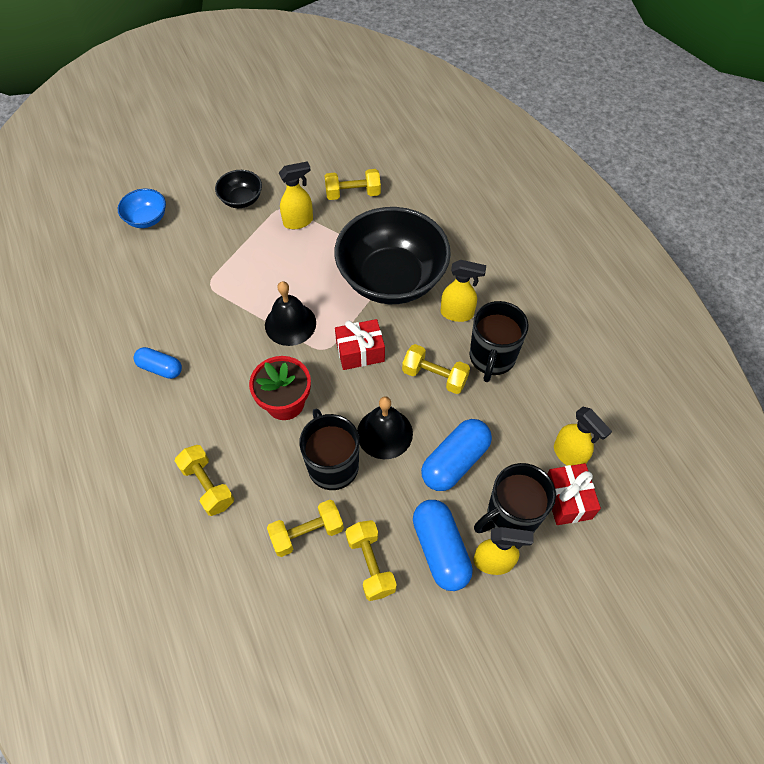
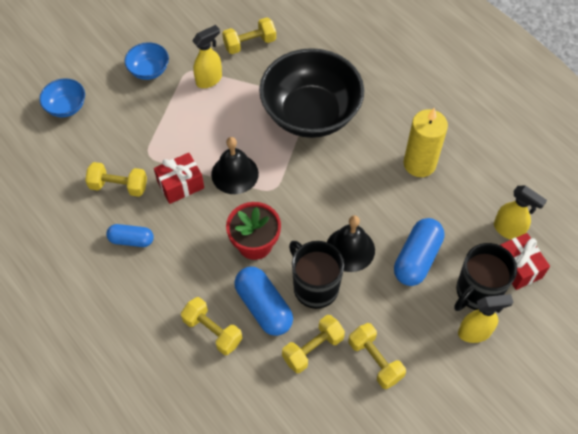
camera: 15 degrees left, 0 degrees up
black bowl [215,170,262,208] -> blue bowl [124,42,169,80]
red gift [335,319,385,370] -> red gift moved to [154,153,204,204]
yellow dumbbell [402,344,470,394] -> yellow dumbbell moved to [85,162,147,197]
blue capsule [413,500,473,591] -> blue capsule moved to [234,267,293,336]
yellow spray bottle [441,260,486,322] -> none
black mug [469,301,529,382] -> yellow candle [403,108,448,177]

